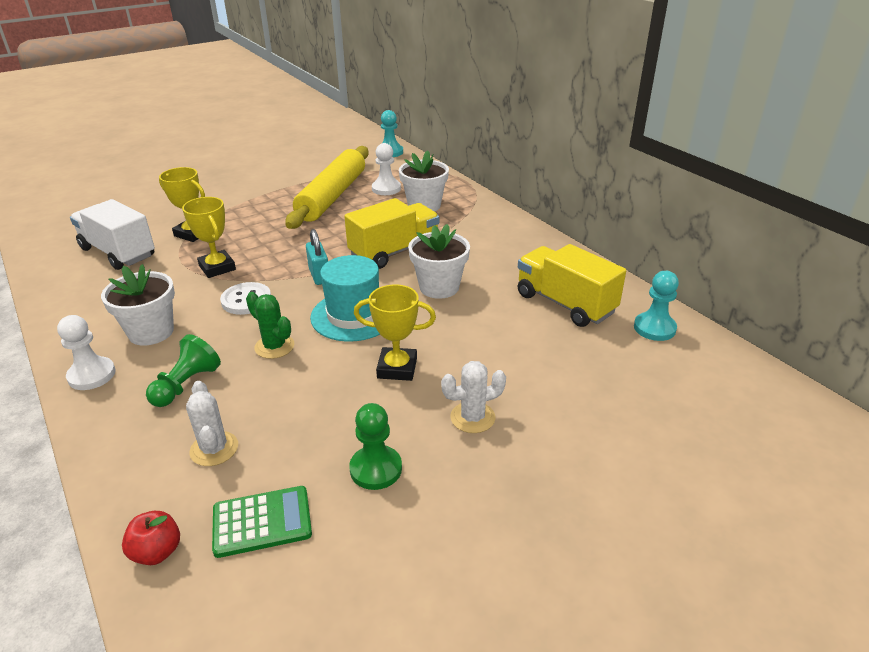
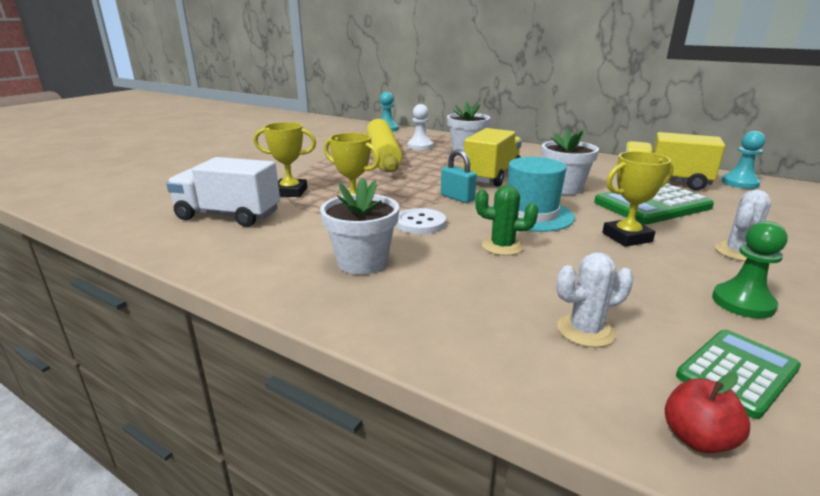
camera: 25 degrees left, 10 degrees down
white pawn [57,315,116,390] -> none
green pawn [146,334,221,407] -> none
white cactus [186,381,238,466] -> white cactus turned 60 degrees counterclockwise [556,252,634,348]
none -> green calculator [594,183,714,225]

